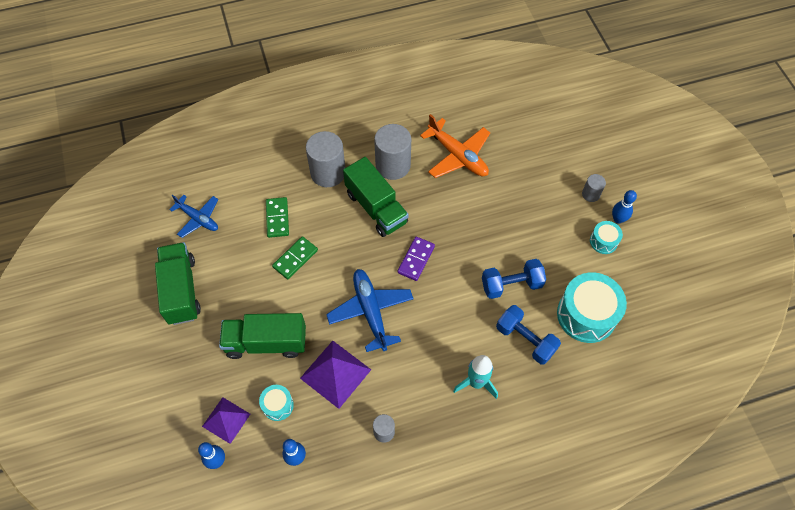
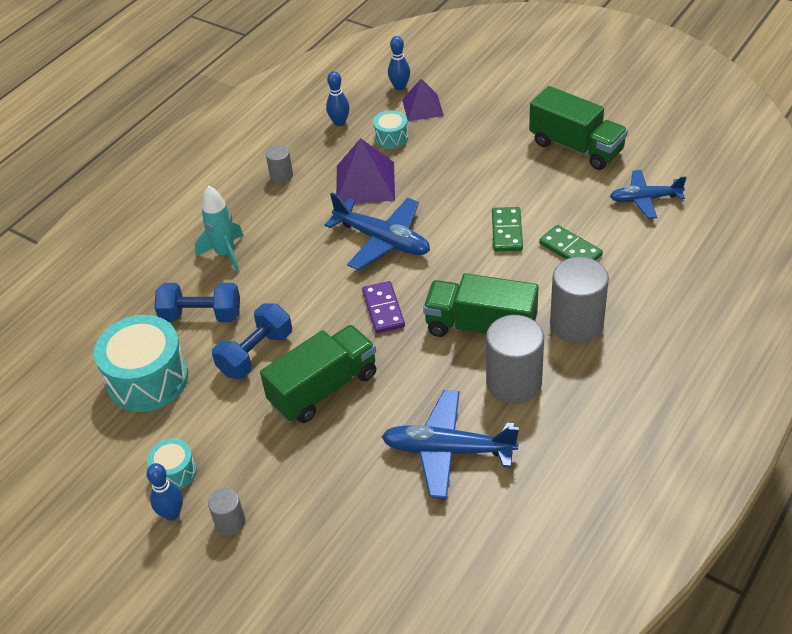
camera: 145 degrees right, 15 degrees down
green truck [219,313,306,359] -> green truck moved to [260,325,376,423]
orange plane [420,114,490,178] -> blue plane [381,390,519,499]

